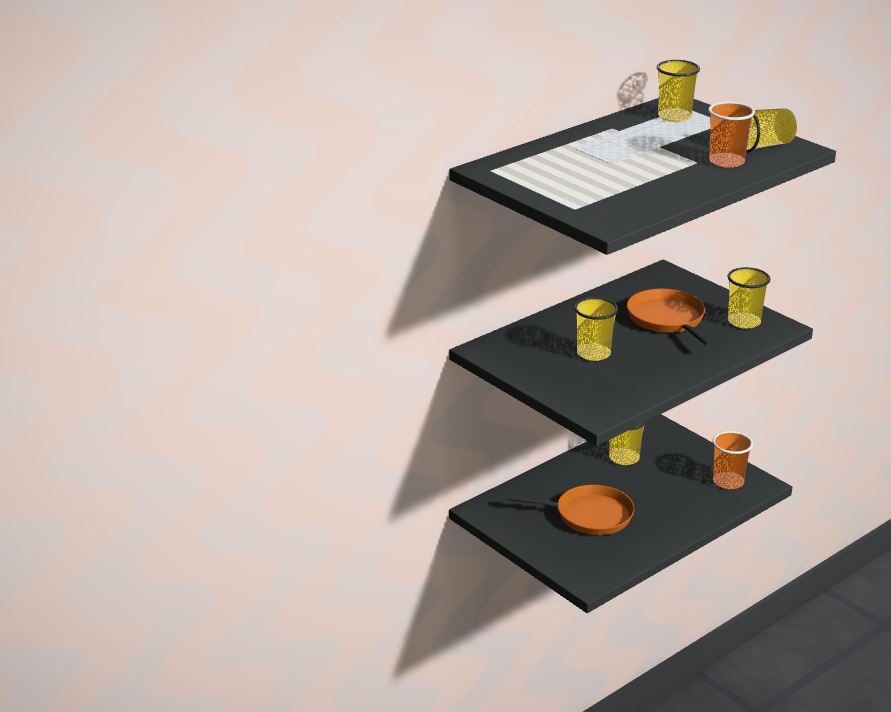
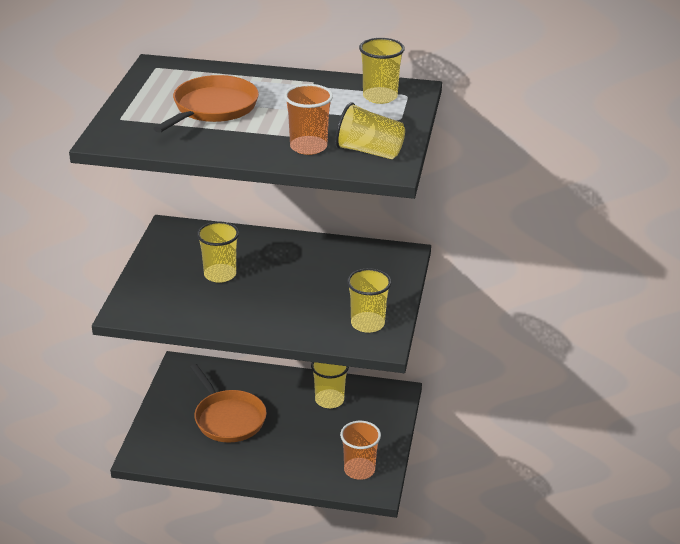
camera: 50 degrees right, 5 degrees up
orange pan [627,289,714,347] -> orange pan moved to [153,75,259,133]

